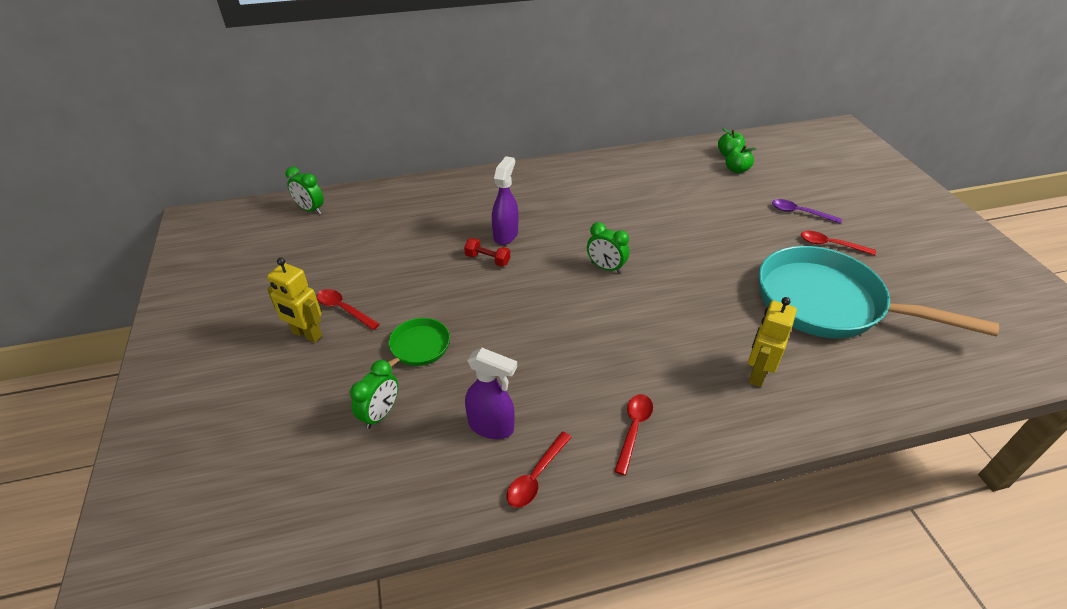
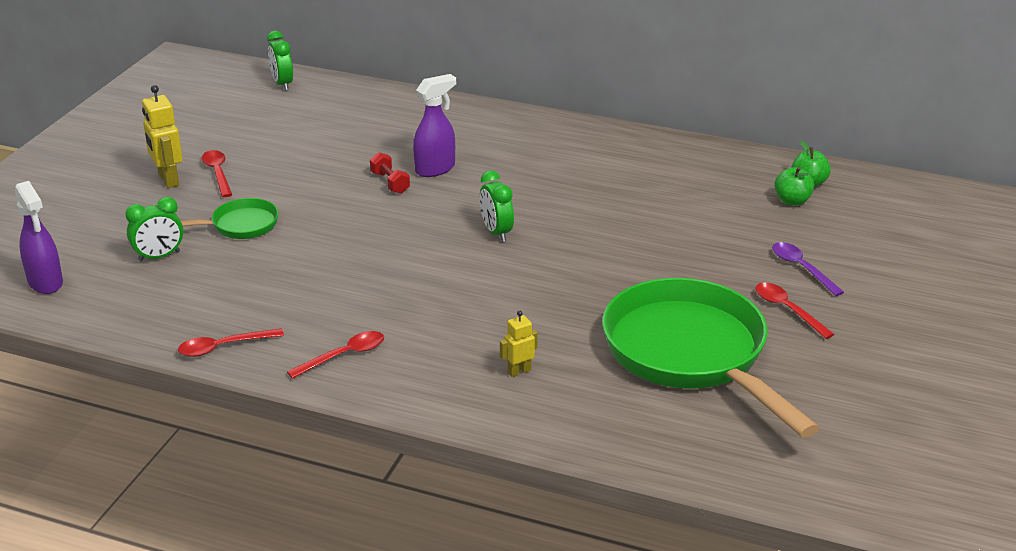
camera: 35 degrees right, 10 degrees down
purple spray bottle [465,348,517,439] -> purple spray bottle moved to [15,181,63,294]
yellow robot [748,297,797,387] -> yellow robot [500,311,538,377], size x0.58
turquoise pan [759,246,999,338] -> green pan [602,278,819,437]

